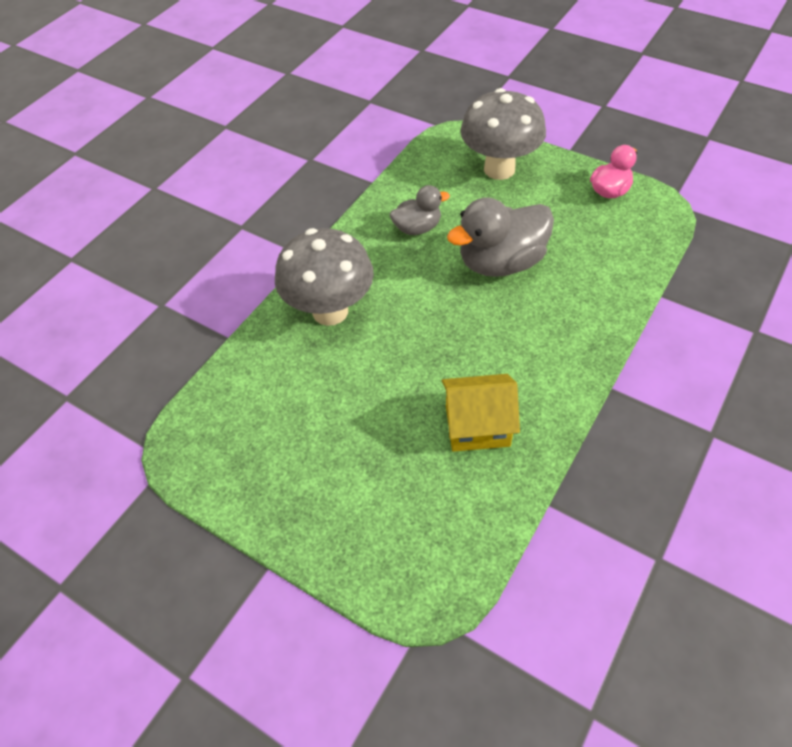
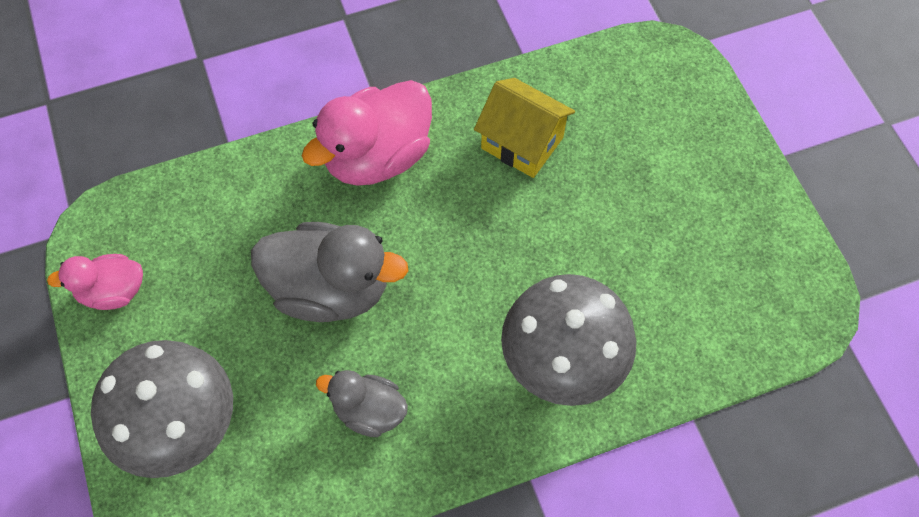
camera: 145 degrees left, 10 degrees up
none -> pink duck [302,80,432,186]

